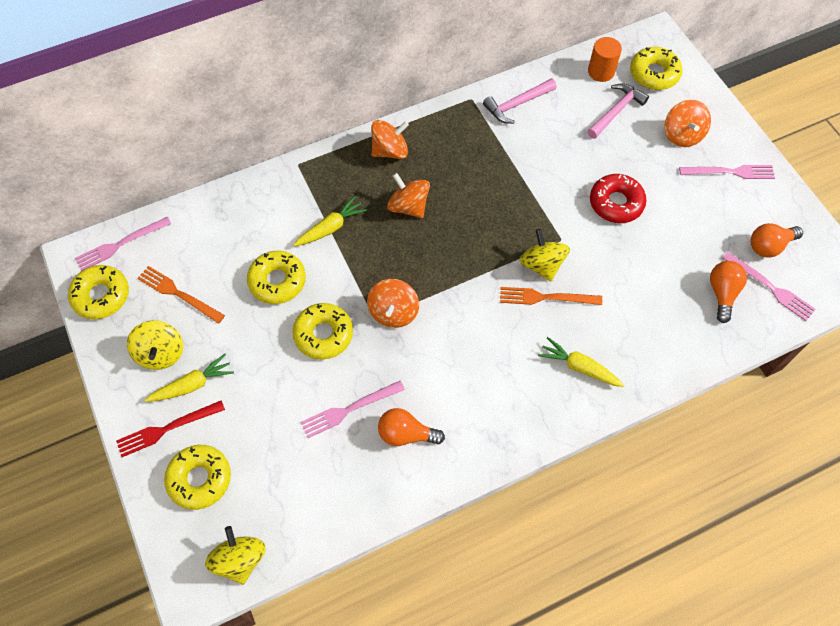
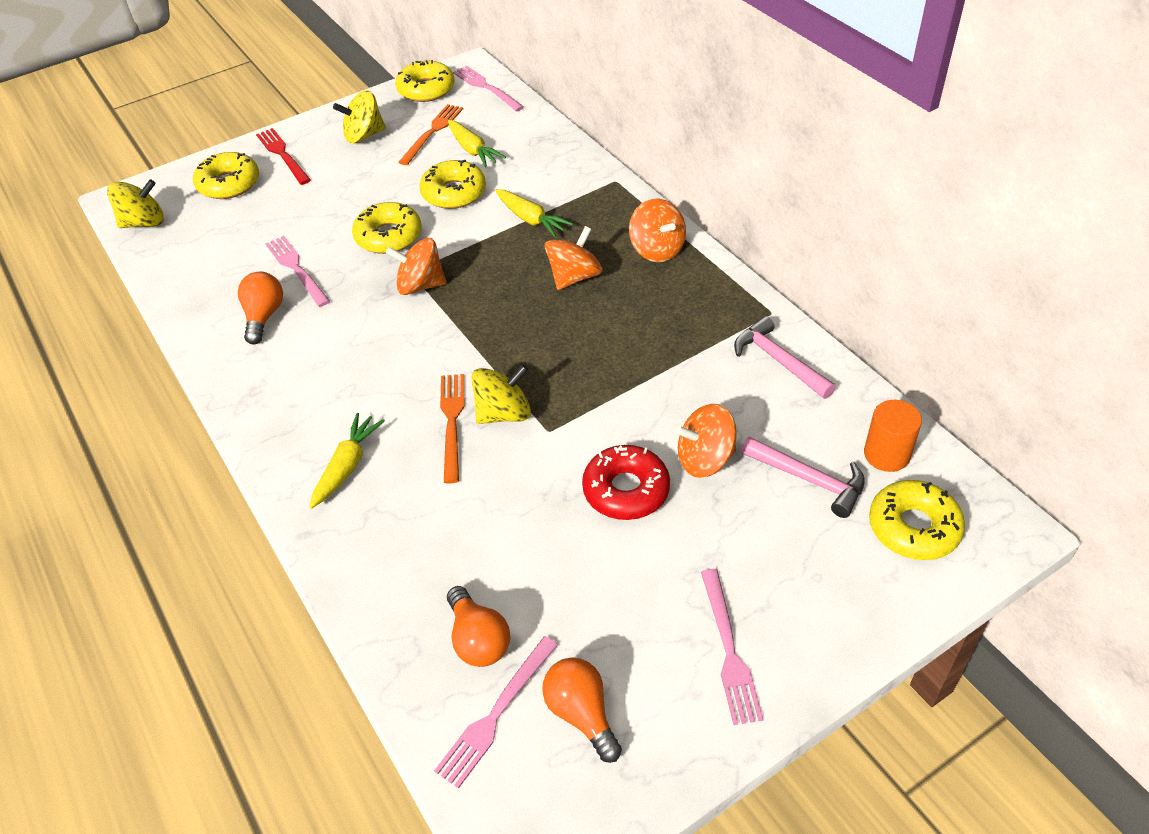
camera: 85 degrees right, 15 degrees down
yellow carrot [145,354,234,402] -> yellow carrot moved to [448,120,506,167]
orange spinning top [664,100,711,147] -> orange spinning top moved to [675,404,737,478]
orange light bulb [710,261,747,323] -> orange light bulb turned 60 degrees clockwise [447,586,510,667]

